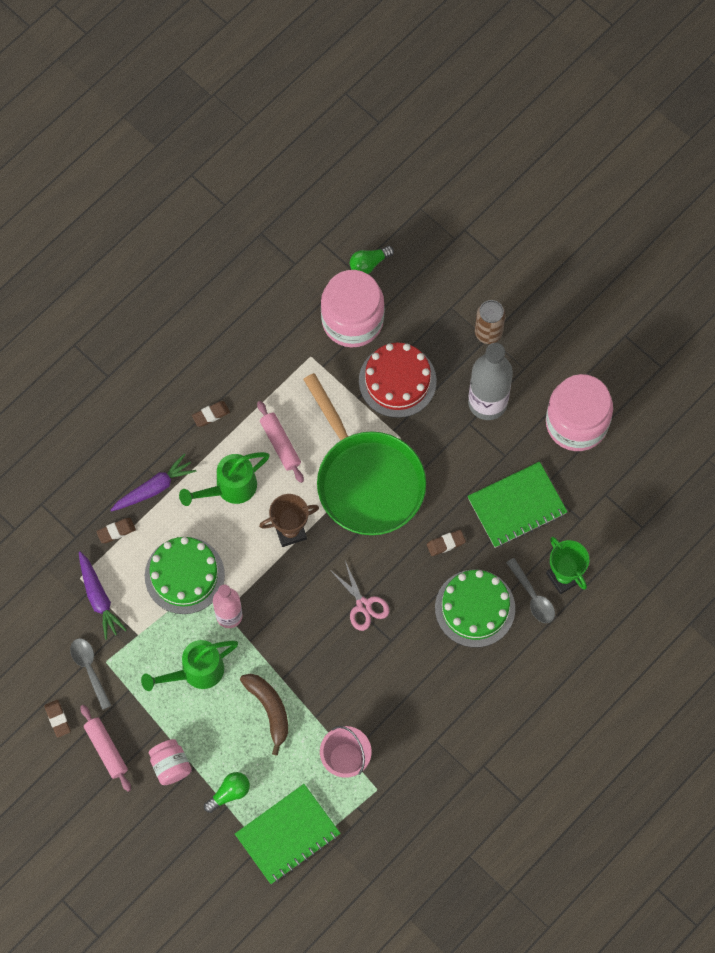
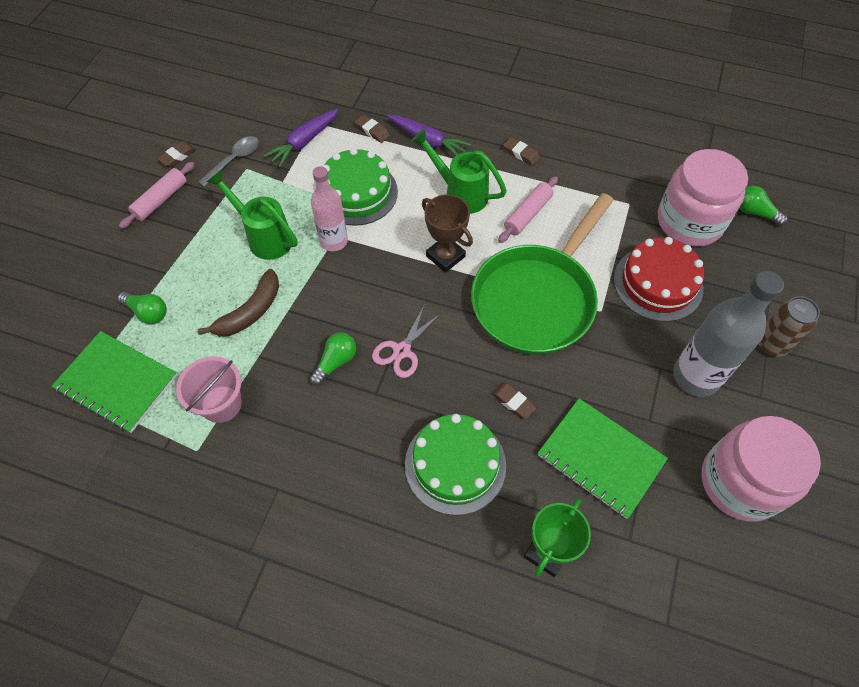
camera: 65 degrees right, 10 degrees down
pink jar [149,739,192,785] -> none
grey spoon [506,558,555,623] -> none
none -> green light bulb [309,333,356,386]

